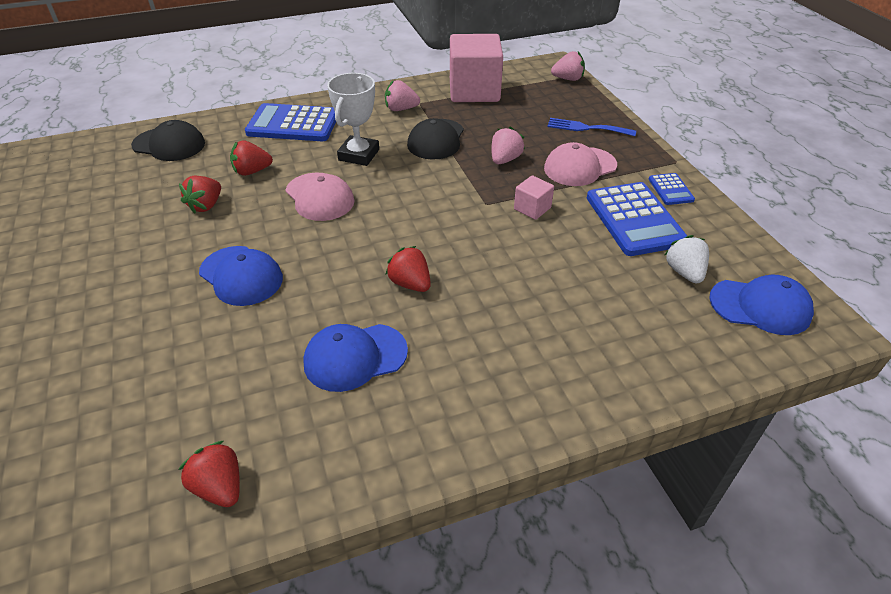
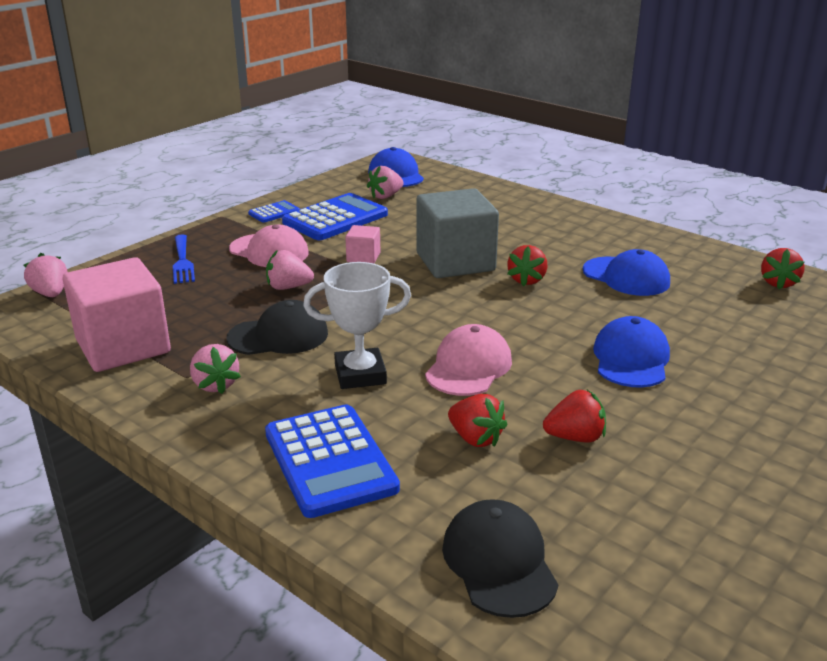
camera: 120 degrees left, 15 degrees down
white strawberry [665,235,709,284] -> pink strawberry [367,166,404,199]
none -> grey cube [416,188,499,278]

